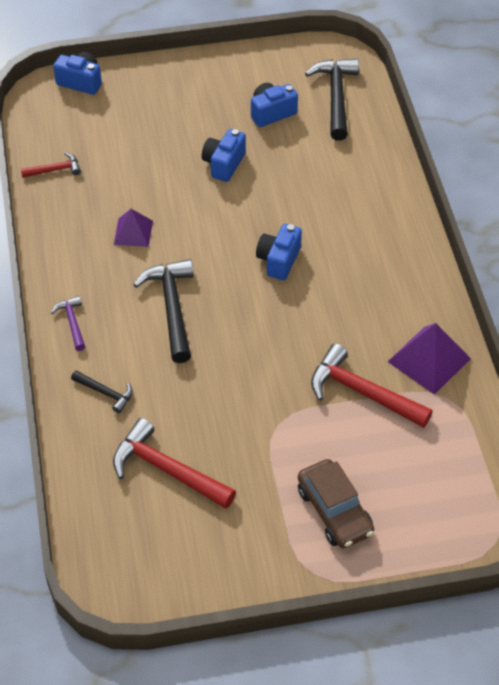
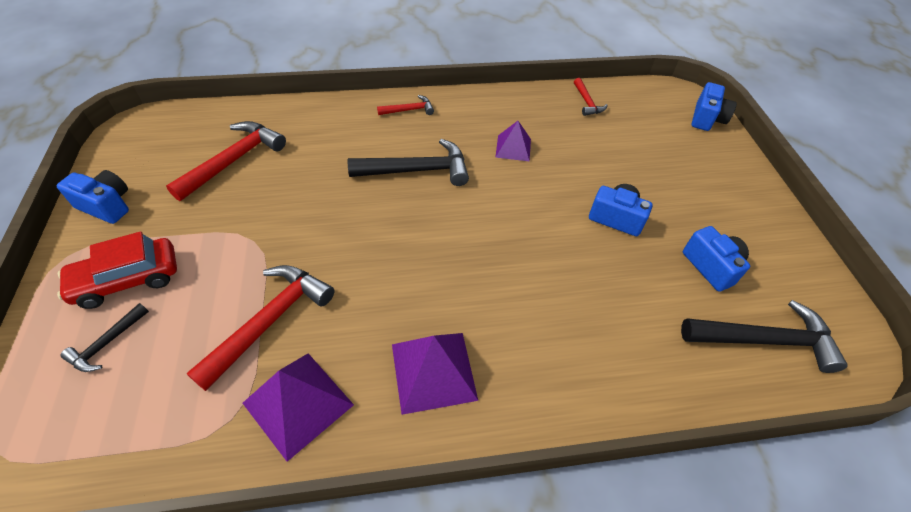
camera: 90 degrees right, 0 degrees up
purple hammer [50,296,85,351] -> red hammer [377,95,434,115]
black hammer [71,370,133,413] -> black hammer moved to [60,303,149,372]
blue camera [256,224,302,280] -> blue camera moved to [57,170,129,224]
brown car [298,459,374,549] -> red car [57,231,177,309]
none -> purple pyramid [392,333,478,415]

